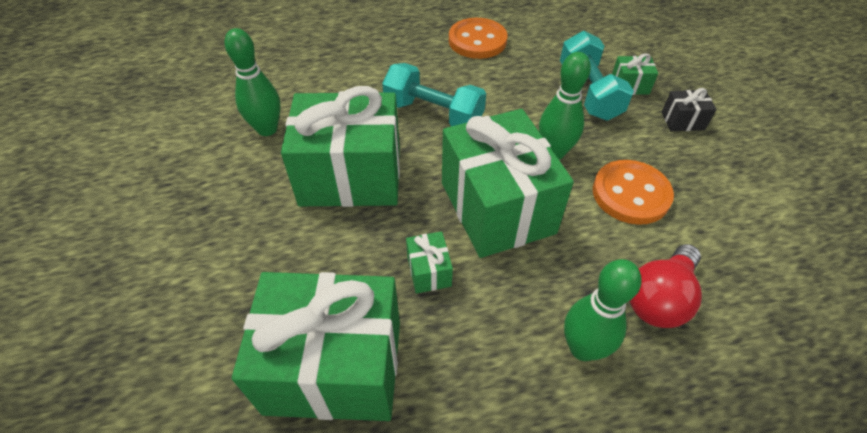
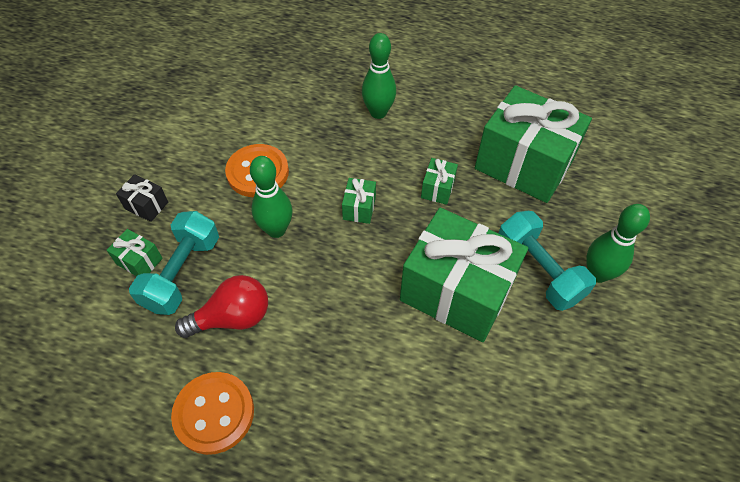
camera: 150 degrees left, 5 degrees up
green bowling pin [225,28,281,136] -> green bowling pin moved to [586,204,650,283]
turquoise dumbbell [382,63,486,126] -> turquoise dumbbell moved to [499,211,596,311]
green gift [442,109,574,258] -> green gift [342,178,376,224], size x0.40
red light bulb [629,244,702,328] -> red light bulb moved to [175,275,268,338]

